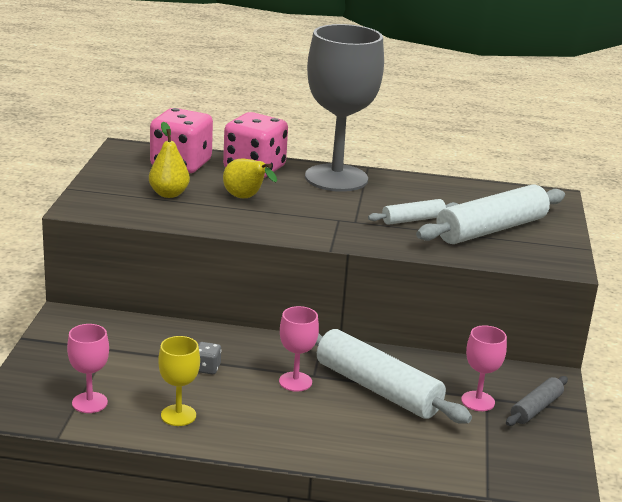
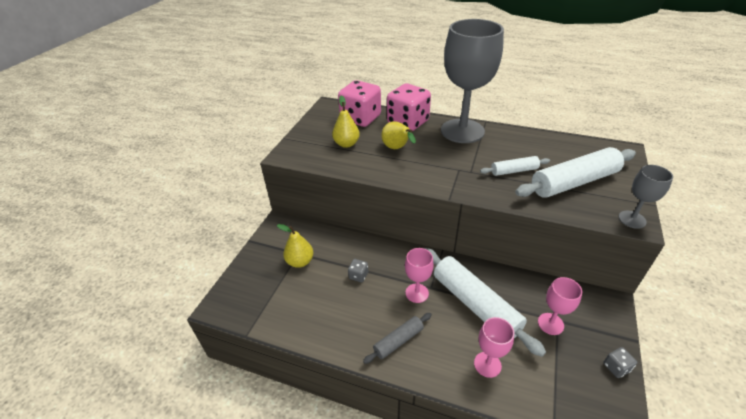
camera: 15 degrees right, 15 degrees up
pink goblet [67,324,109,413] -> pink goblet moved to [474,317,514,378]
yellow goblet [158,336,200,426] -> none
grey rolling pin [506,376,568,426] -> grey rolling pin moved to [363,313,432,364]
none -> yellow pear [277,224,313,268]
none -> grey dice [604,347,637,378]
none -> grey goblet [618,165,673,229]

